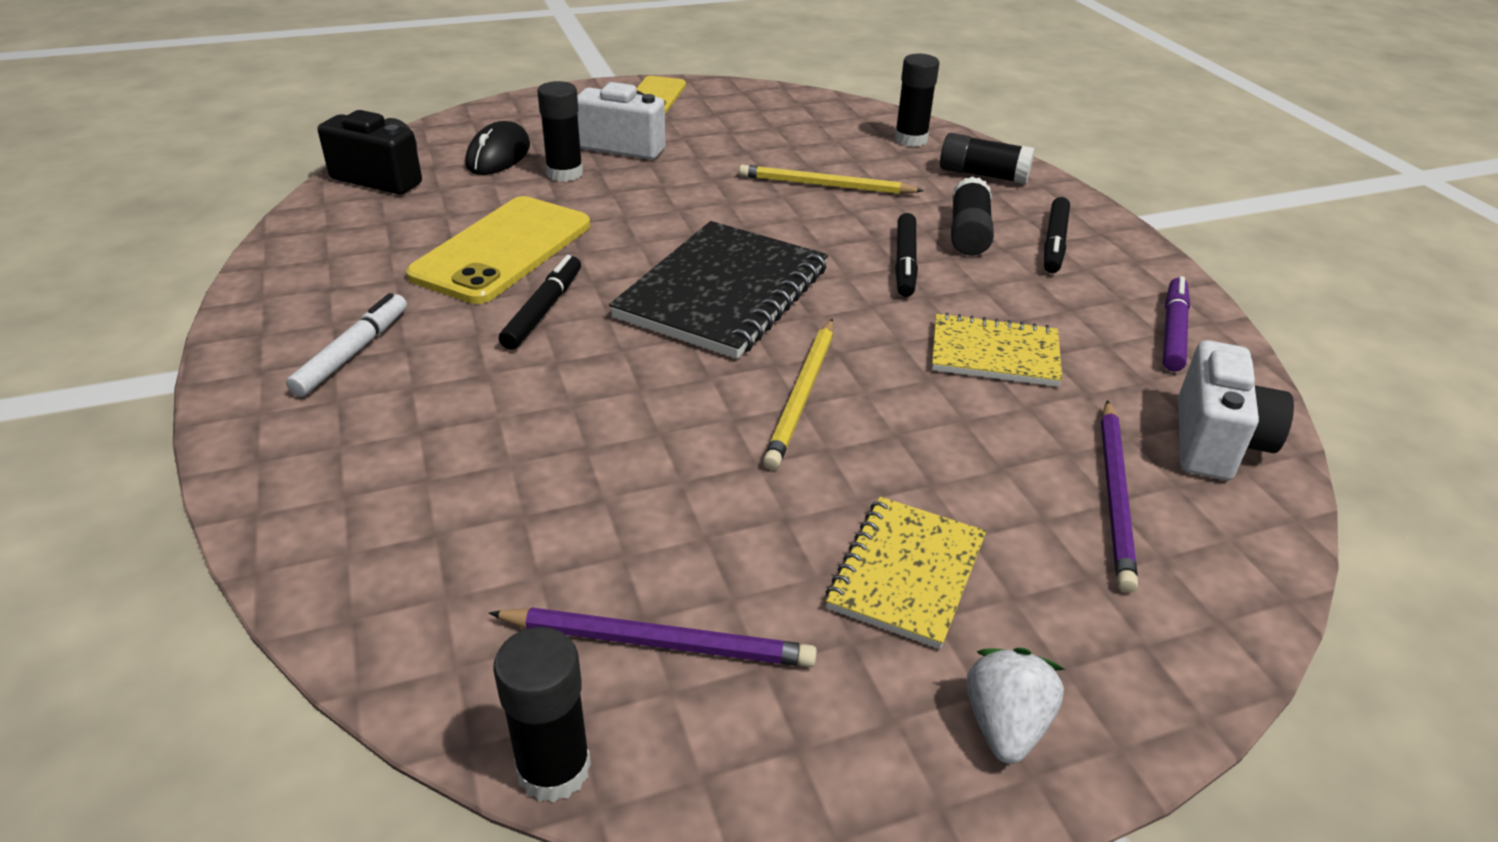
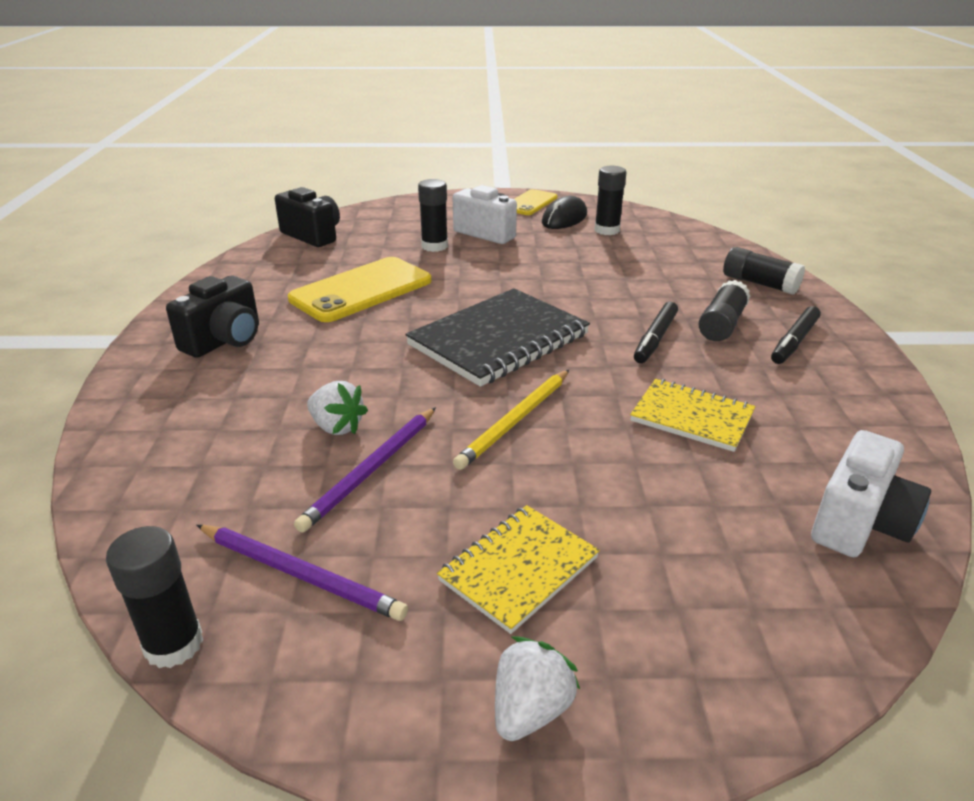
camera: 20 degrees right, 5 degrees down
white marker [286,293,407,397] -> black camera [166,276,259,358]
black mouse [465,121,530,175] -> black mouse moved to [542,196,587,229]
black marker [499,255,581,350] -> none
yellow pencil [739,165,924,194] -> none
black glue stick [895,54,939,147] -> black glue stick moved to [595,166,626,235]
purple pencil [1101,400,1138,593] -> purple pencil moved to [294,407,436,533]
purple marker [1163,276,1190,372] -> none
none -> white strawberry [307,381,368,435]

